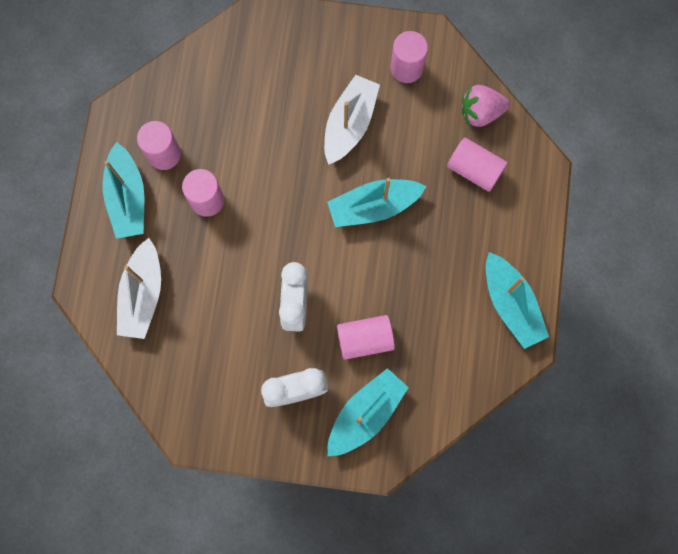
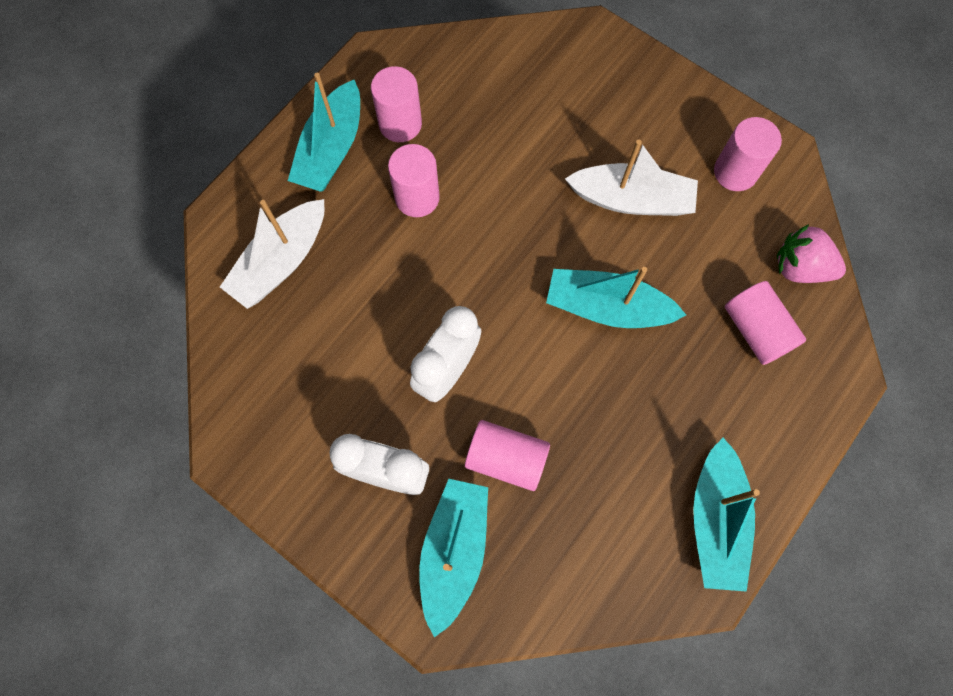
camera: 30 degrees right, 5 degrees down
white boat [324,75,380,165] -> white boat turned 45 degrees clockwise [565,140,698,216]
turquoise boat [328,368,409,456] -> turquoise boat turned 60 degrees counterclockwise [419,479,488,638]

